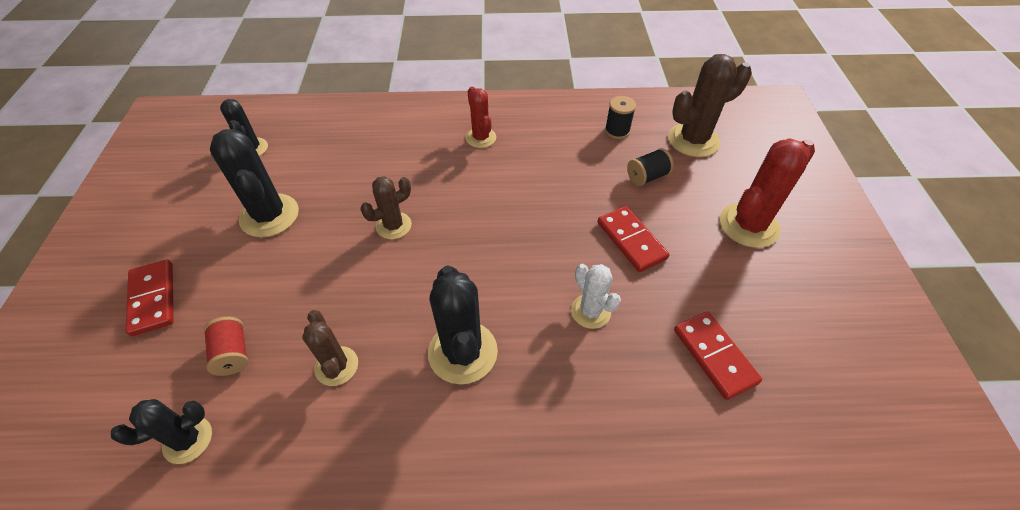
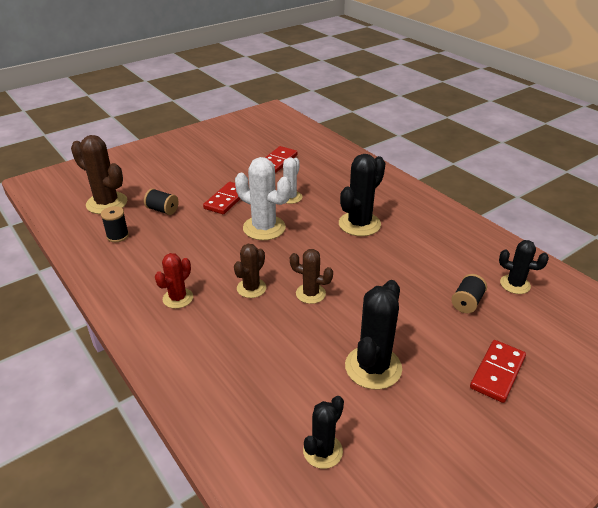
camera: 125 degrees left, 15 degrees down
red spool [203,317,248,376] -> black spool [451,274,487,313]
brown cactus [302,310,358,386] -> brown cactus moved to [234,244,266,298]
red cactus [720,138,815,248] -> none
none -> white cactus [235,157,291,240]

